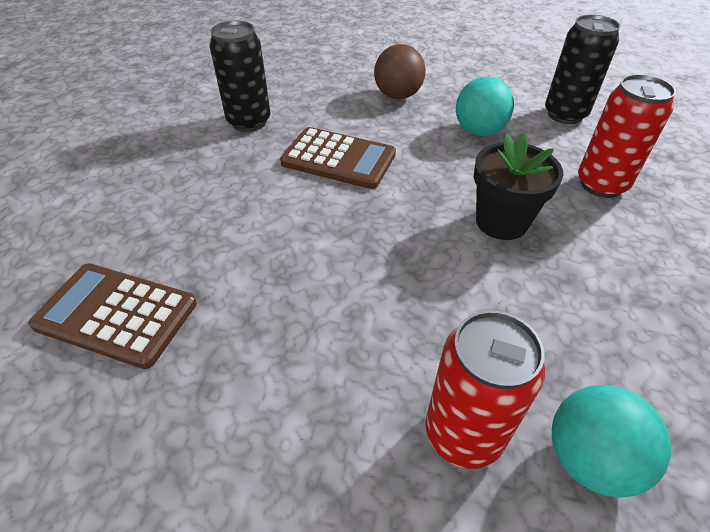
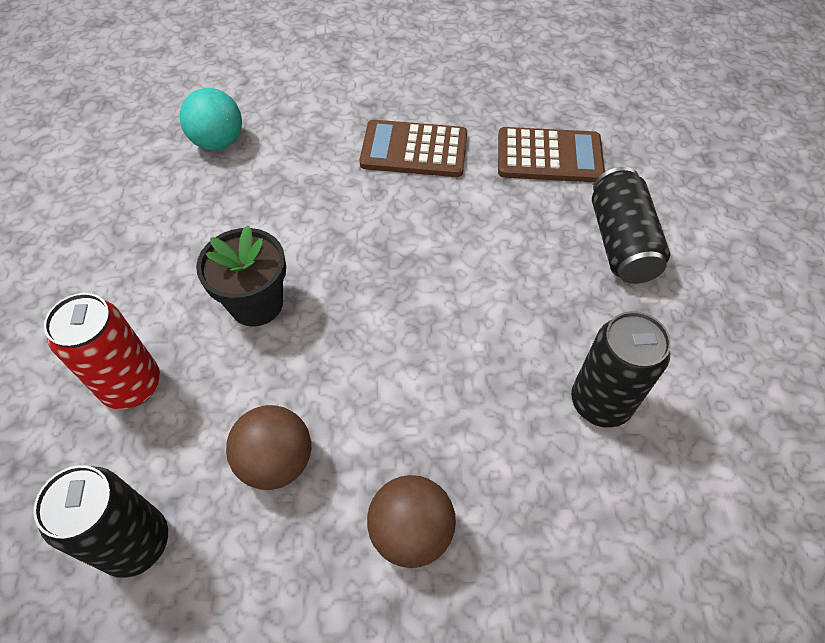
camera: 165 degrees right, 10 degrees up
brown calculator [280,127,396,189] -> brown calculator moved to [359,120,467,177]
red can [426,310,545,469] -> none
turquoise ball [456,77,514,136] -> brown ball [226,405,311,490]
none -> black can [592,167,670,284]

